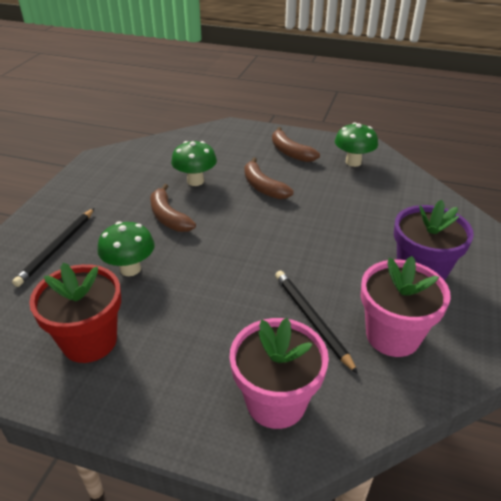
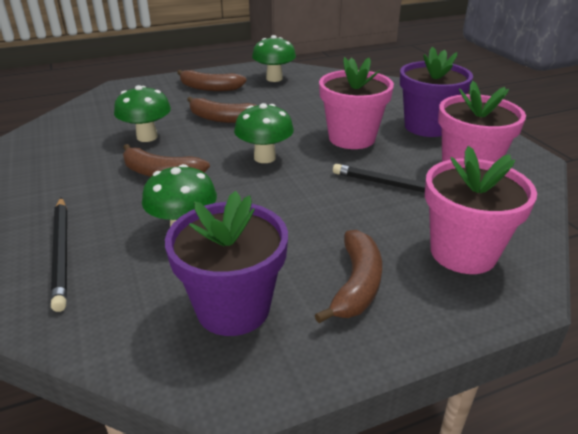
camera: 40 degrees left, 5 degrees down
red flower pot [29,263,121,363] -> purple flower pot [165,191,288,336]
none -> green mushroom [234,103,294,163]
none -> brown banana [315,230,382,323]
none -> pink flower pot [319,57,394,149]

